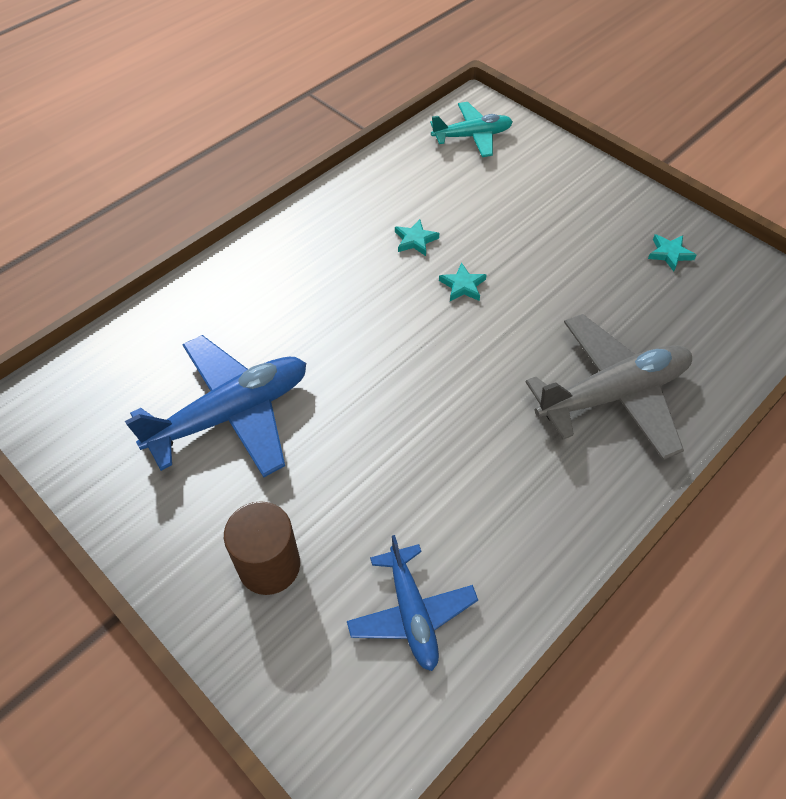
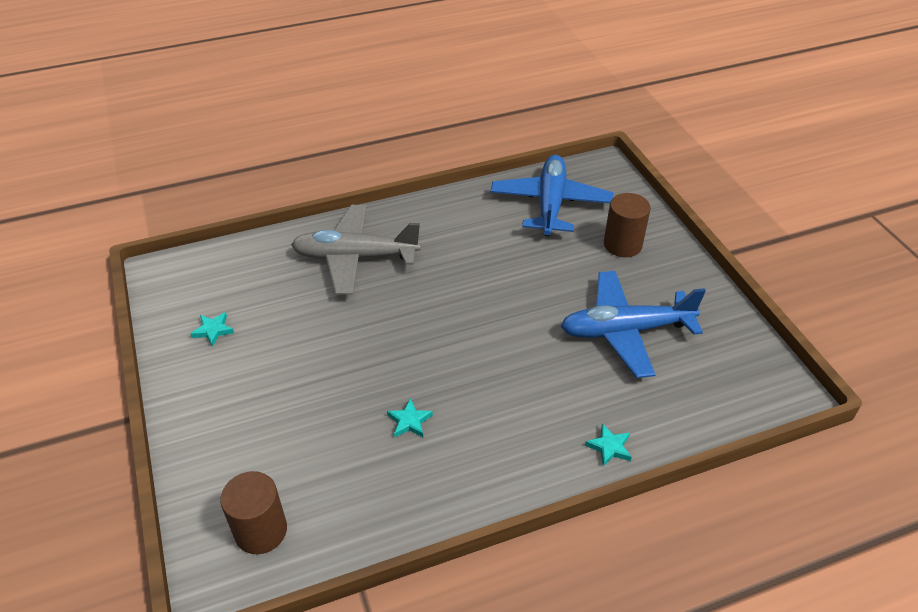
camera: 155 degrees left, 10 degrees down
blue plane [347,535,478,671] -> blue plane [491,155,614,236], size x1.63
turquoise plane [430,102,513,157] -> brown cylinder [220,471,287,554]
turquoise star [439,262,487,301] -> turquoise star moved to [585,424,632,466]

